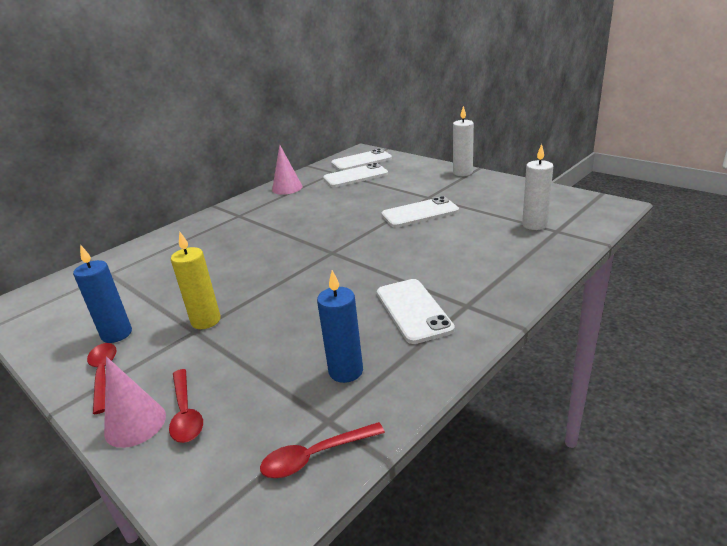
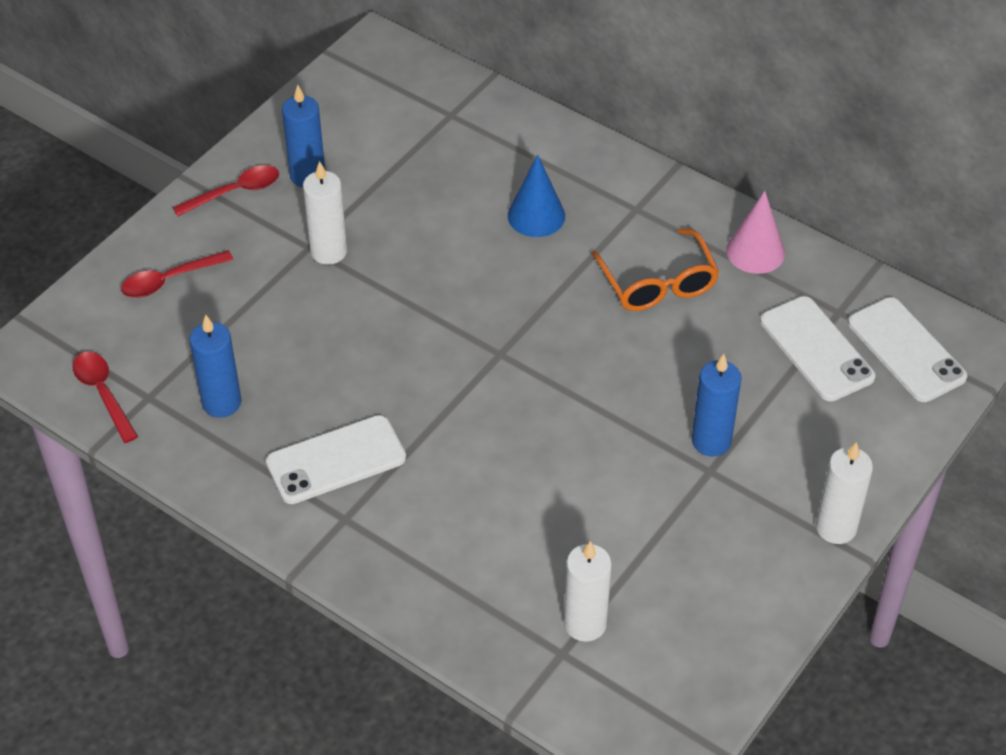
camera: 80 degrees right, 20 degrees up
pink cone [104,357,166,448] -> none
yellow candle [171,231,221,329] -> white candle [303,161,347,265]
white phone [381,196,459,228] -> none
none -> blue cone [508,155,565,237]
none -> orange glasses [591,228,719,311]
none -> blue candle [692,354,742,456]

